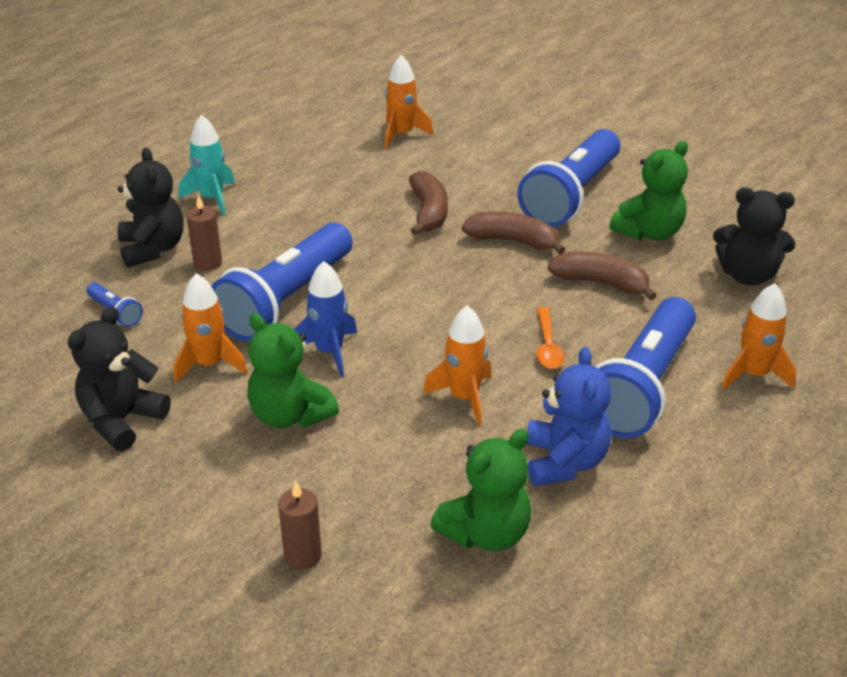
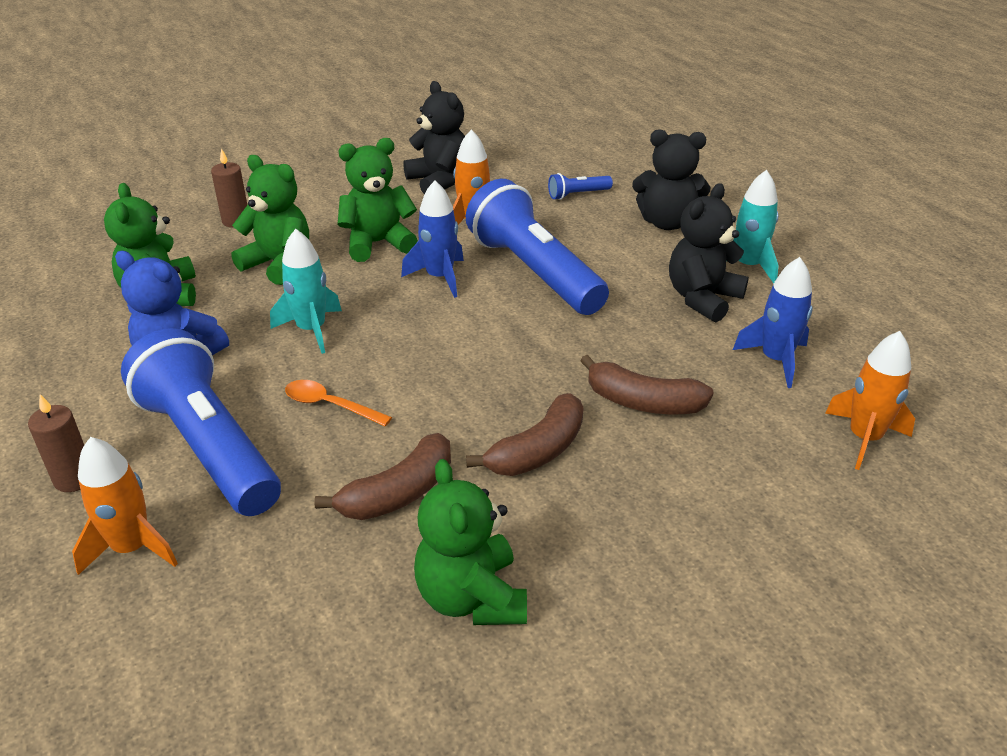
camera: 115 degrees right, 0 degrees up
brown candle [187,194,222,271] -> brown candle moved to [28,394,84,492]
orange rocket [423,306,492,425] -> turquoise rocket [270,229,342,354]
blue flashlight [518,129,620,227] -> none
black teddy bear [713,187,796,286] -> black teddy bear moved to [669,183,749,322]
none -> green teddy bear [231,155,309,285]
none -> blue rocket [733,257,813,388]

